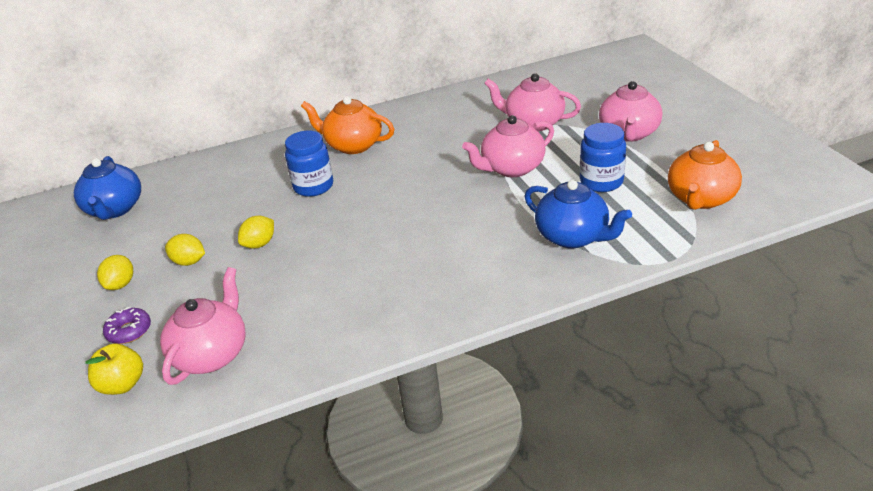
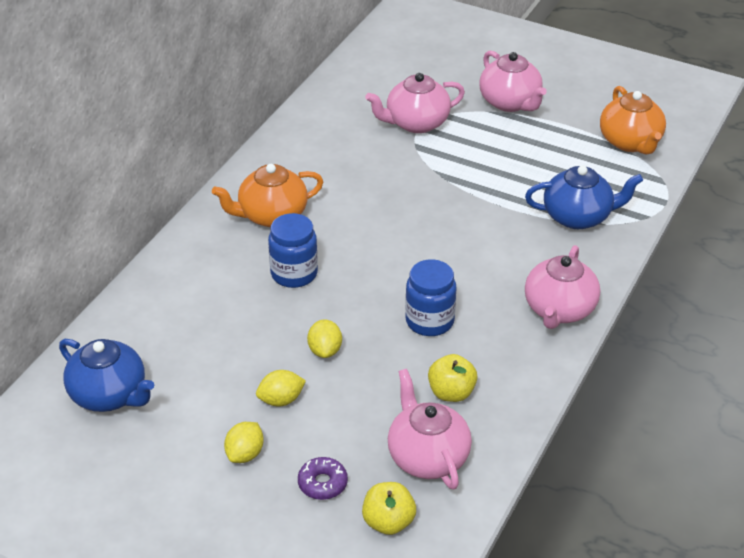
camera: 45 degrees left, 5 degrees up
yellow lemon [97,255,133,290] -> yellow lemon turned 60 degrees clockwise [224,422,264,463]
pink teapot [462,115,554,177] -> pink teapot moved to [525,245,600,329]
blue jar [580,123,626,192] -> blue jar moved to [405,259,456,336]
none -> yellow apple [428,354,478,402]

